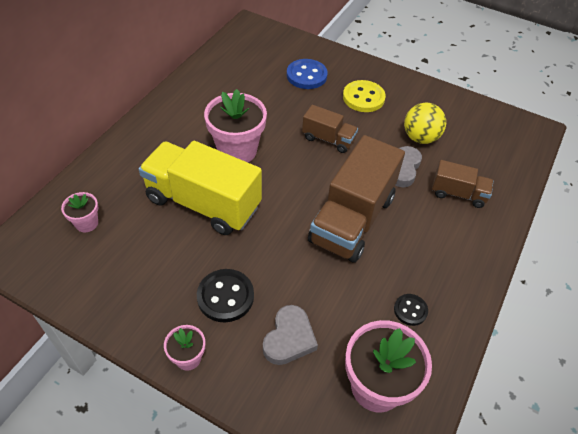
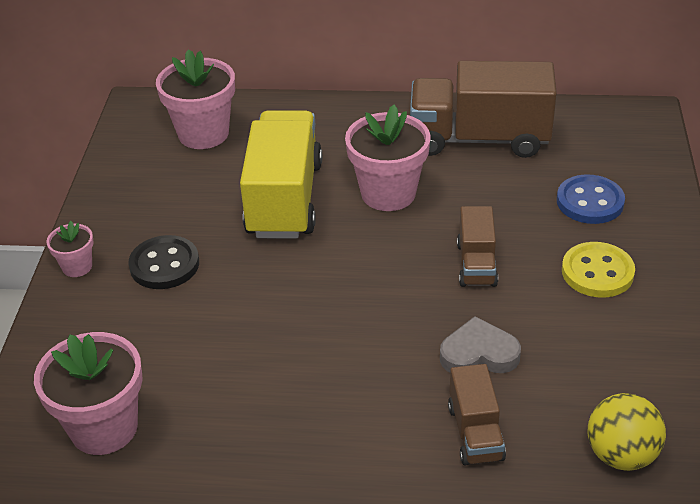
camera: 70 degrees right, 10 degrees down
pink flower pot [61,192,98,233] -> pink flower pot [156,49,235,149], size x1.95
grey heart [263,305,318,365] -> none
brown truck [308,135,405,263] -> brown truck moved to [410,61,557,158]
black button [394,294,428,326] -> none
yellow ball [404,103,446,144] -> yellow ball moved to [587,393,666,471]

